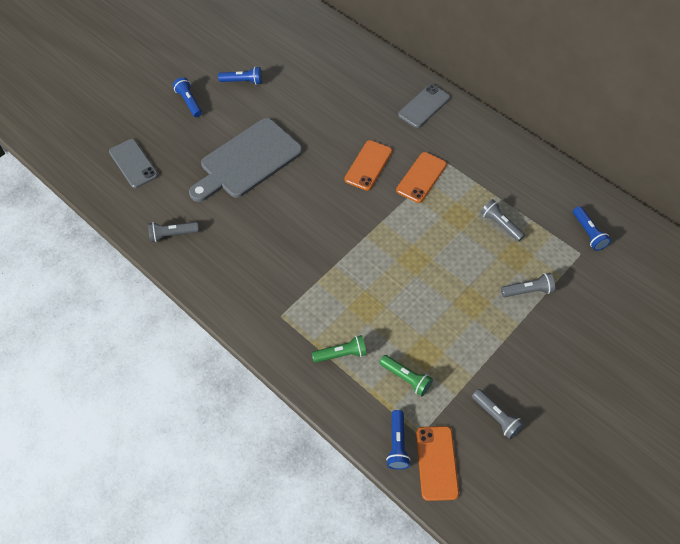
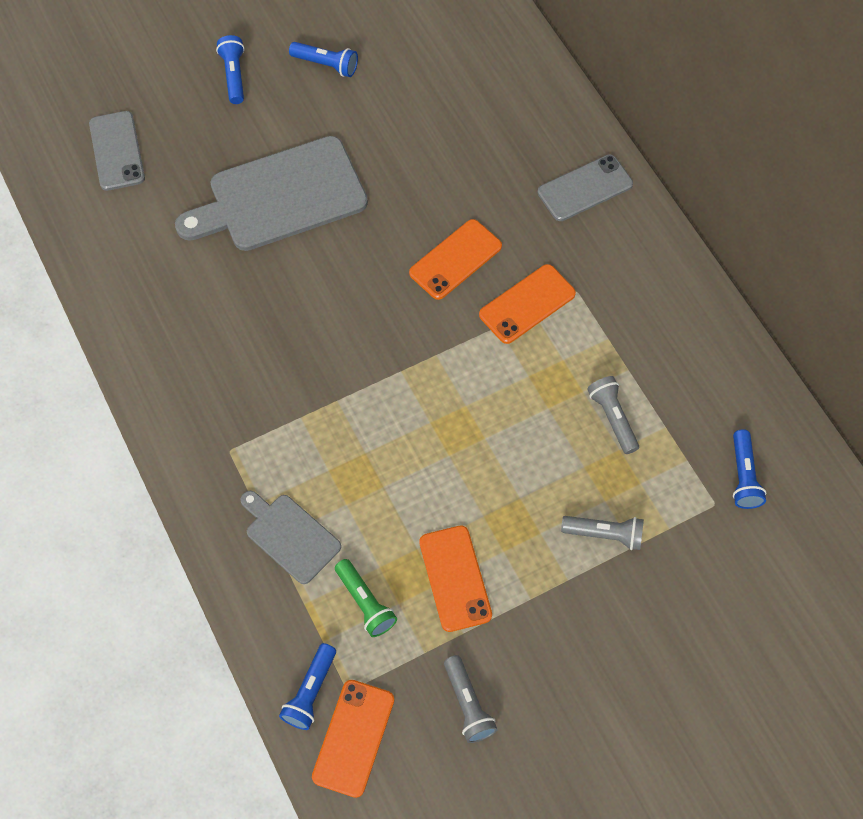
camera: 20 degrees right, 5 degrees up
grey flashlight [148,222,199,242] -> none
green flashlight [312,335,367,363] -> grey cutting board [240,491,341,584]
none -> orange phone [419,526,492,632]

